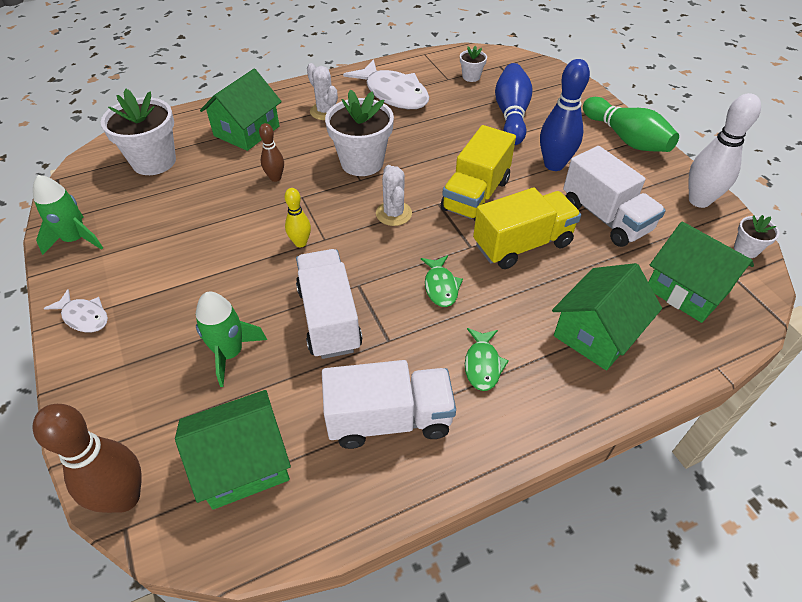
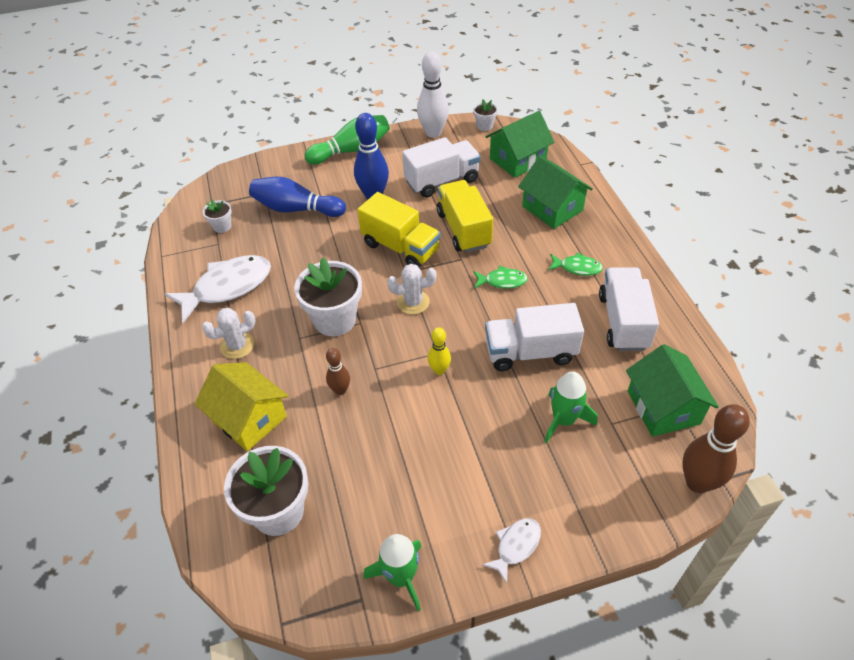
camera: 80 degrees left, 0 degrees up
green house [200,69,282,151] -> yellow house [195,362,288,451]

